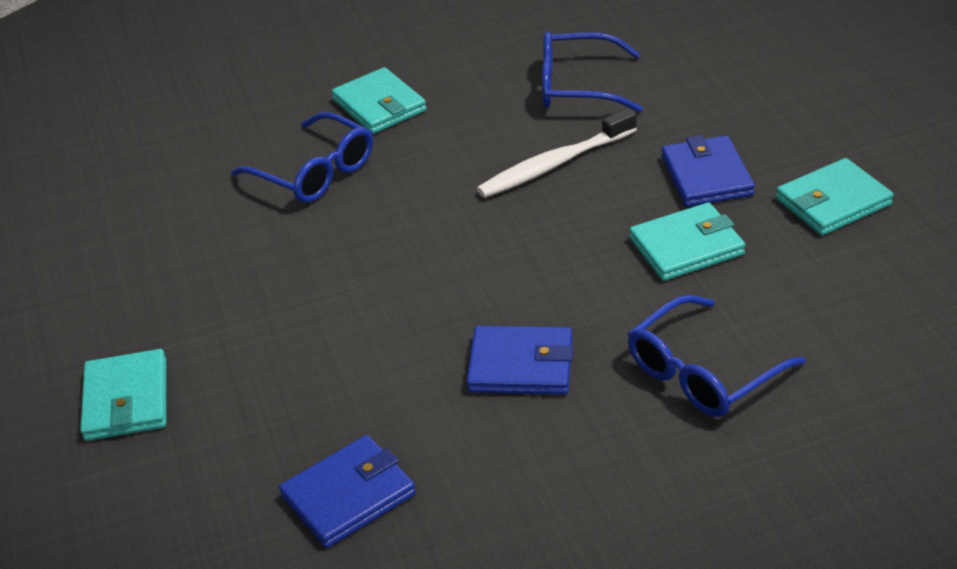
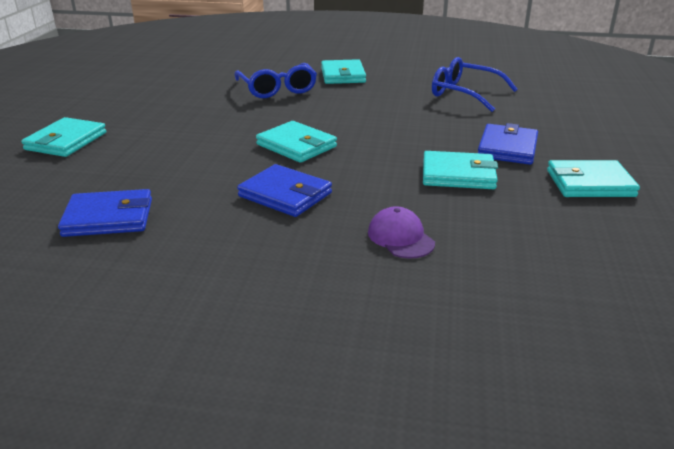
camera: 25 degrees right, 10 degrees down
white toothbrush [477,108,637,198] -> none
blue glasses [628,295,806,417] -> purple cap [368,206,435,259]
none -> turquoise wallet [256,121,337,163]

